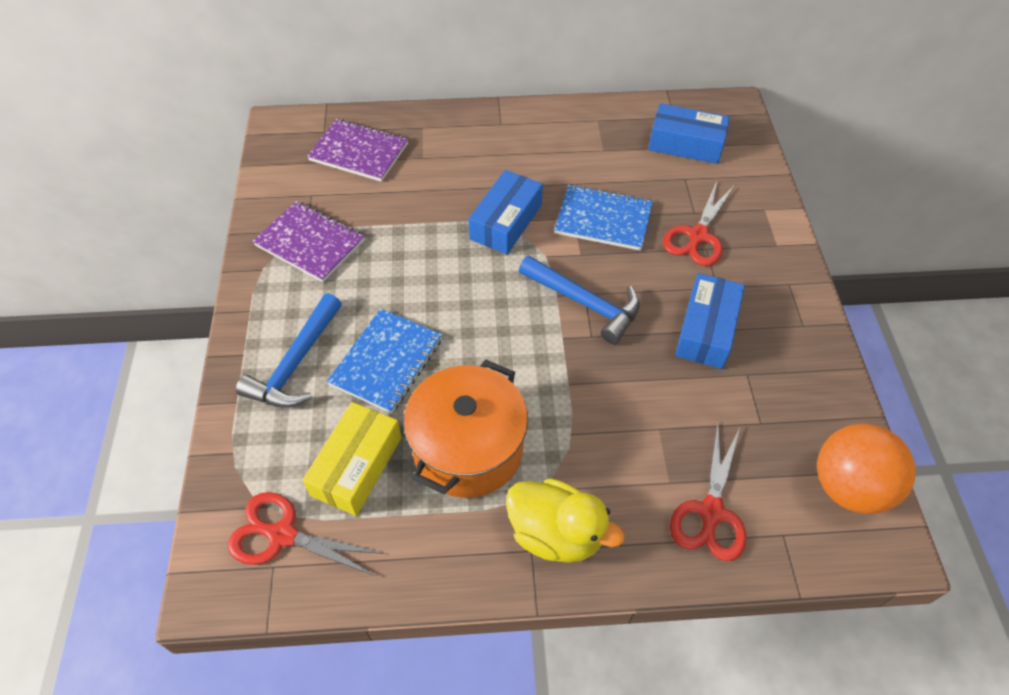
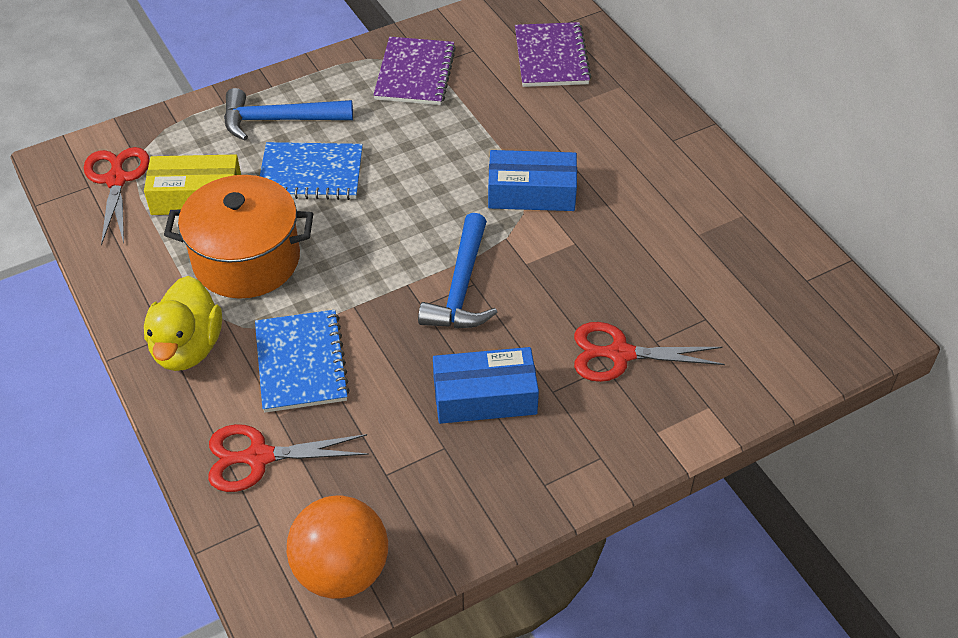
camera: 65 degrees right, 5 degrees down
blue notebook [554,184,653,251] -> blue notebook moved to [255,310,350,413]
blue box [648,103,730,164] -> none

